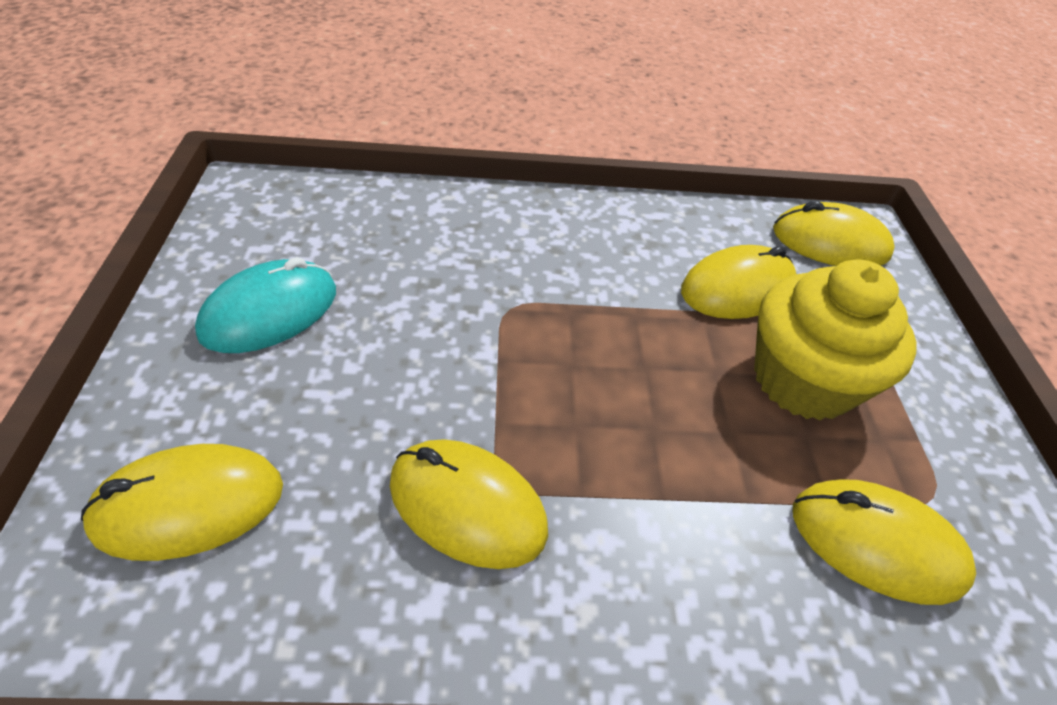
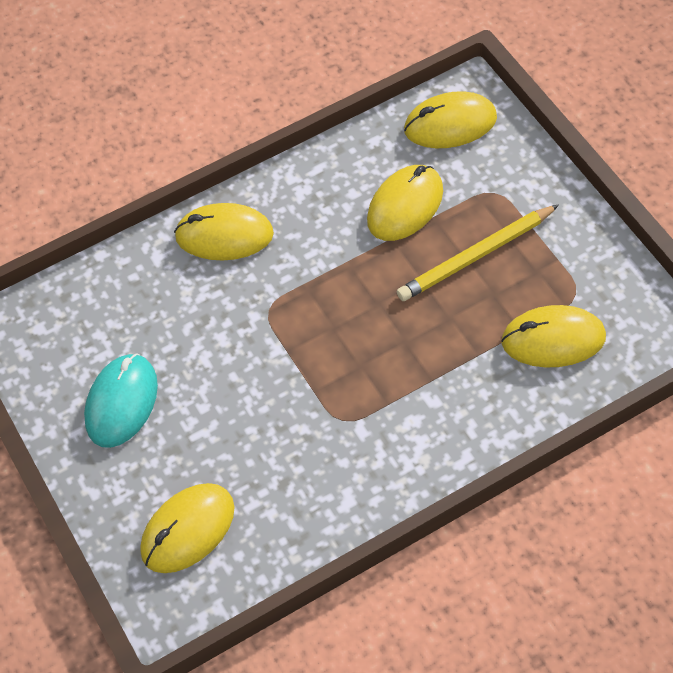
camera: 20 degrees left, 10 degrees up
yellow mouse [390,439,548,569] -> yellow mouse moved to [174,203,274,260]
yellow cupcake [754,260,916,420] -> yellow pencil [397,205,559,301]

